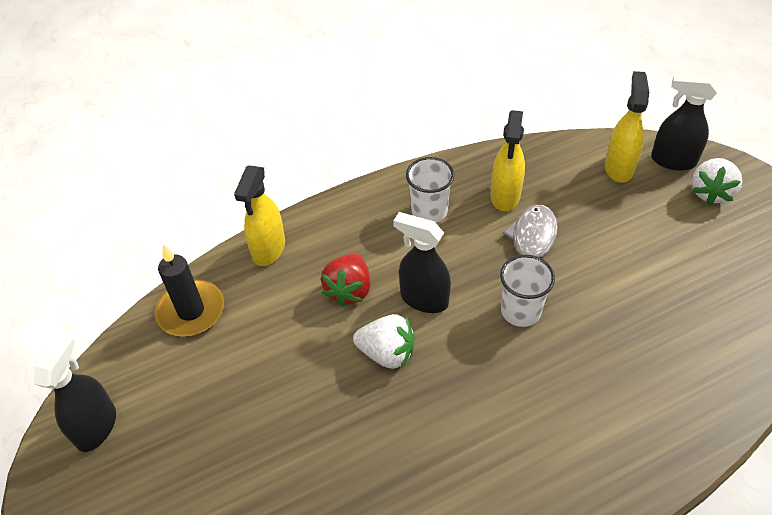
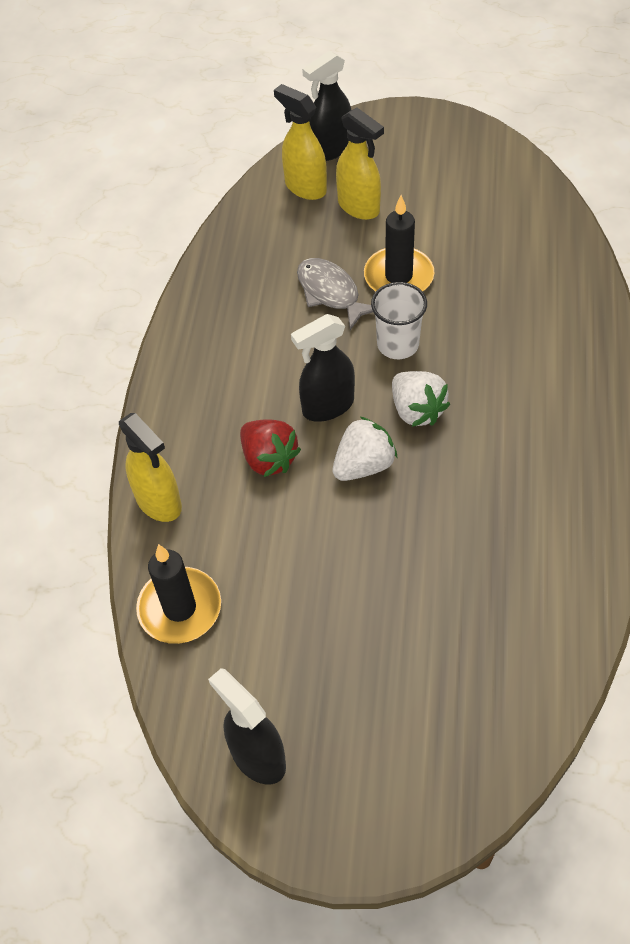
camera: 55 degrees left, 5 degrees up
white cup [406,157,454,223] -> none
yellow spray bottle [490,110,525,211] -> yellow spray bottle moved to [336,108,384,220]
white strawberry [691,158,743,205] -> white strawberry moved to [392,371,450,427]
none -> black candle [364,195,434,291]

